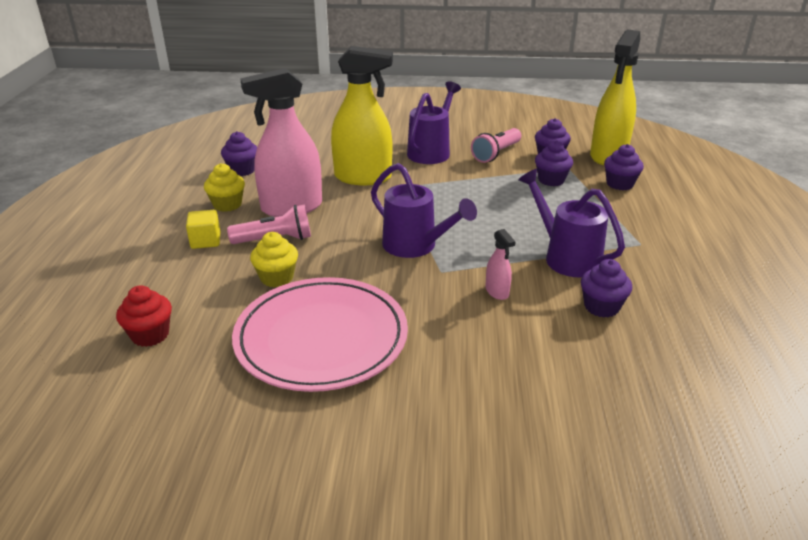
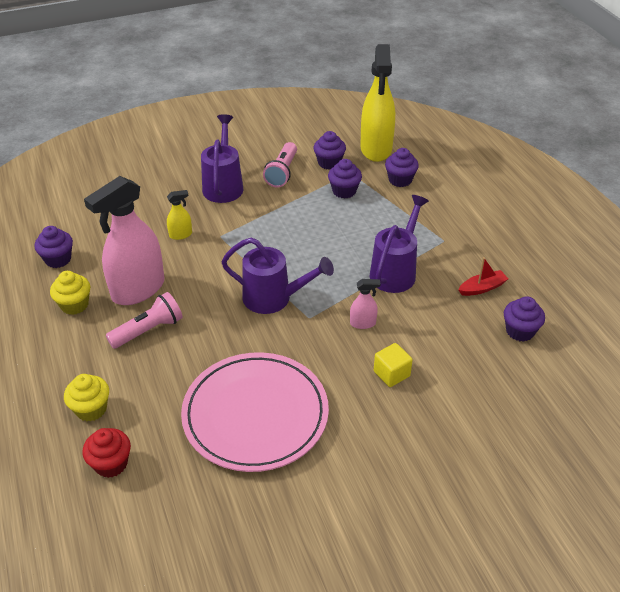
camera: 25 degrees left, 10 degrees up
yellow cube [186,210,221,249] -> yellow cube moved to [374,343,413,387]
yellow cupcake [250,232,298,287] -> yellow cupcake moved to [64,374,109,422]
yellow spray bottle [331,46,393,185] -> yellow spray bottle [167,190,192,240], size x0.42
pink spray bottle [485,229,515,300] -> pink spray bottle turned 45 degrees counterclockwise [350,279,381,329]
purple watering can [518,169,625,278] -> purple watering can turned 90 degrees clockwise [370,195,429,293]
purple cupcake [581,259,632,318] -> purple cupcake moved to [504,296,545,342]
none -> red boat [458,257,508,296]

